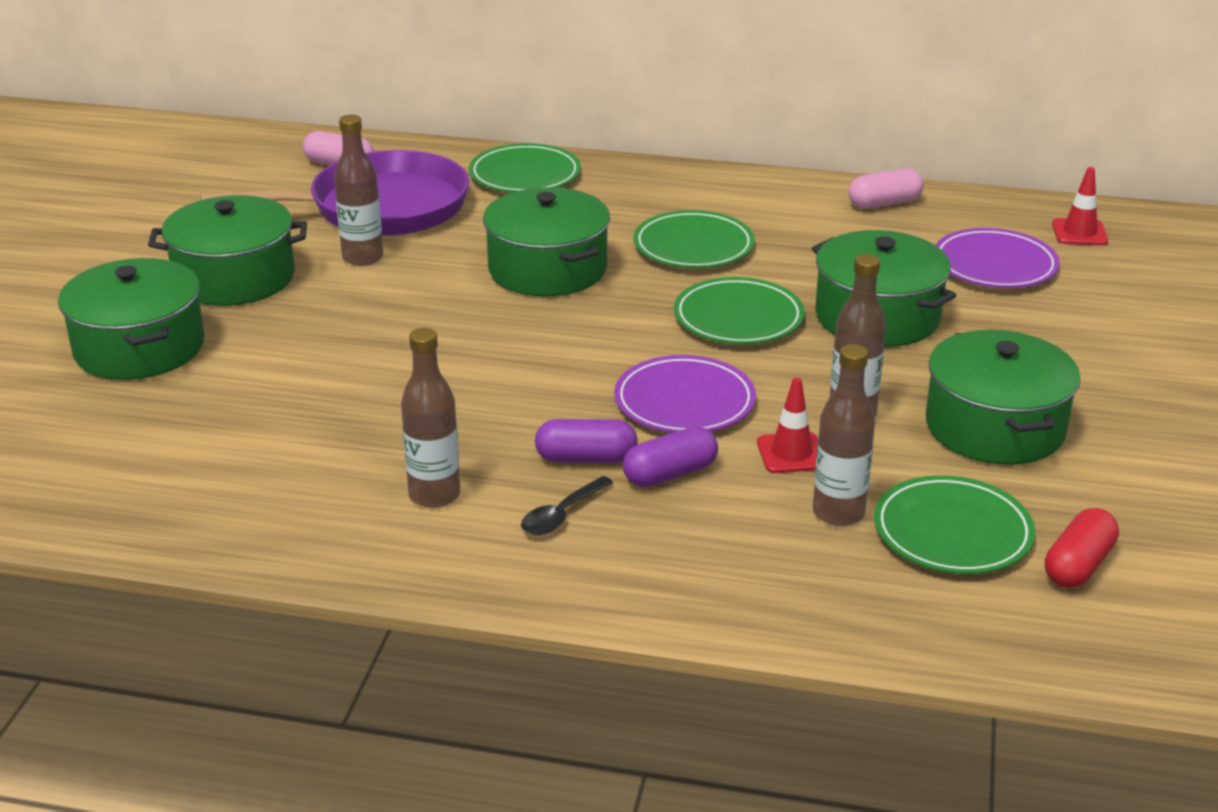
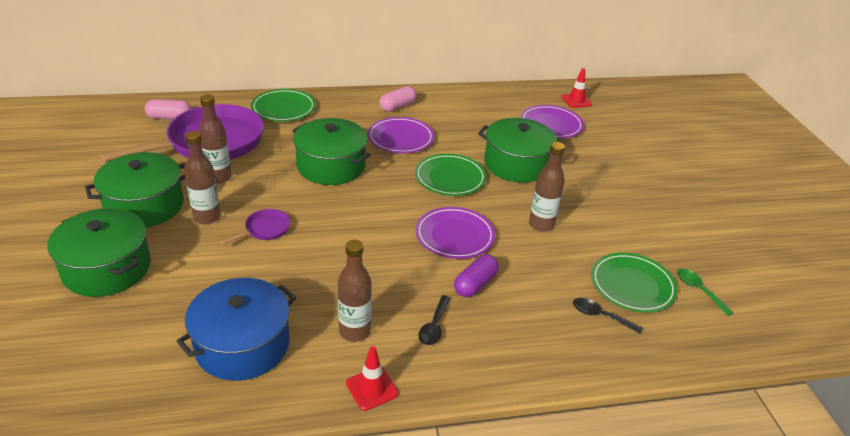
camera: 25 degrees left, 5 degrees up
purple capsule [535,419,638,463] -> none
green plate [633,210,755,268] -> purple plate [368,117,434,153]
red traffic cone [757,377,818,473] -> red traffic cone moved to [346,346,398,411]
brown bottle [813,344,875,526] -> brown bottle moved to [184,131,221,224]
pink capsule [849,169,924,209] -> pink capsule moved to [379,86,417,112]
green pot [926,330,1081,465] -> none
red capsule [1045,508,1119,588] -> green spoon [677,269,734,316]
none -> blue pot [176,278,296,381]
none -> purple pan [220,209,290,245]
none -> black spoon [573,298,643,334]

